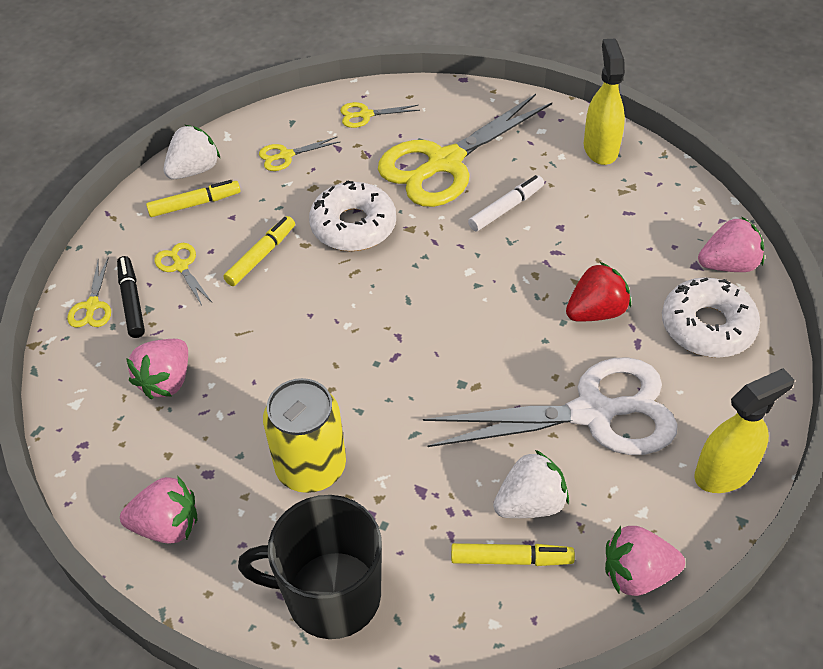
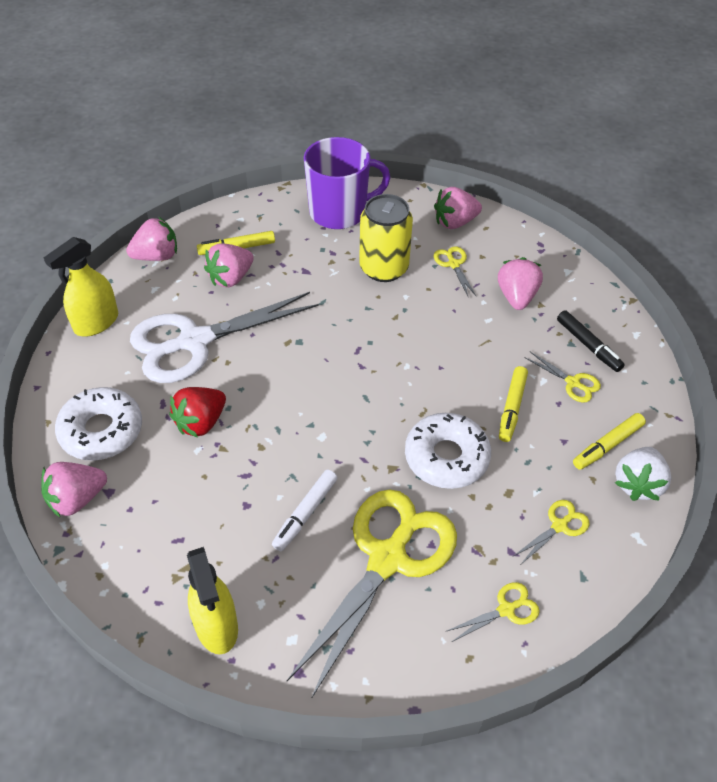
camera: 160 degrees right, 0 degrees up
yellow scissors [67,257,111,328] -> yellow scissors moved to [434,246,477,298]
black mug [238,495,382,639] -> purple mug [304,137,390,229]
white strawberry [493,450,569,518] -> pink strawberry [204,243,254,287]

